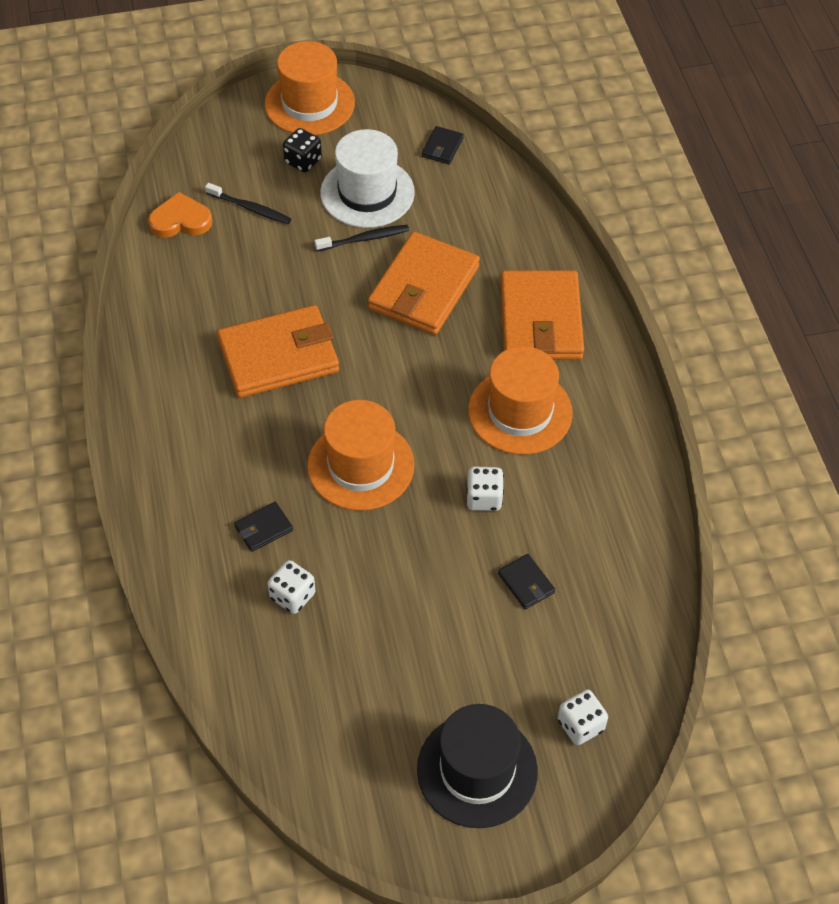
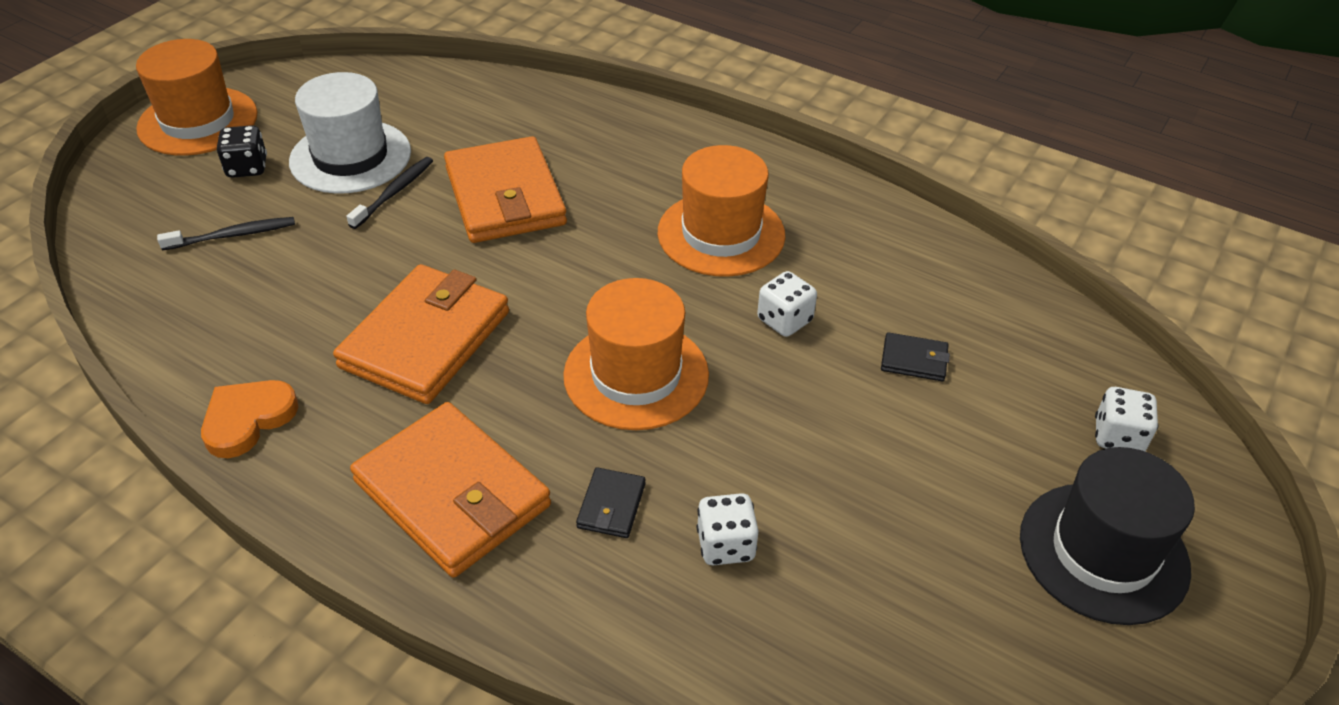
camera: 45 degrees left, 10 degrees down
orange heart [148,192,213,238] -> orange heart moved to [201,380,299,458]
black wallet [422,126,464,164] -> none
orange wallet [500,270,584,360] -> orange wallet moved to [350,402,551,578]

